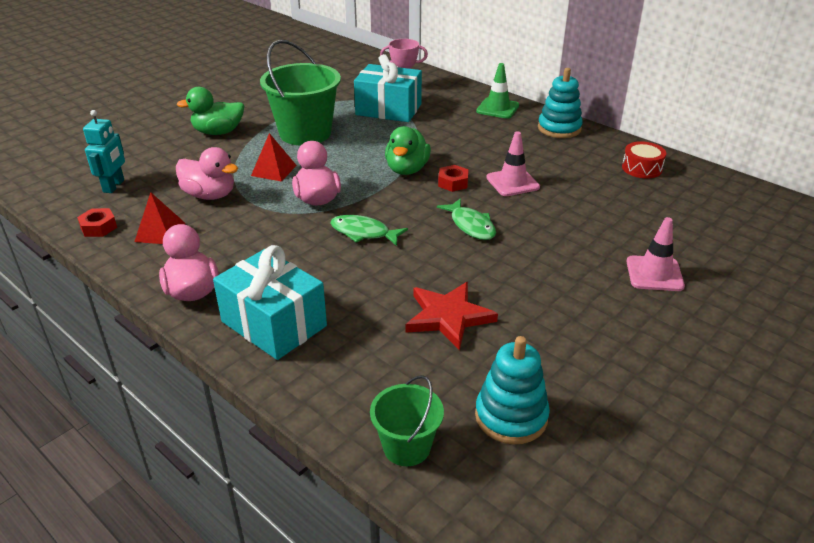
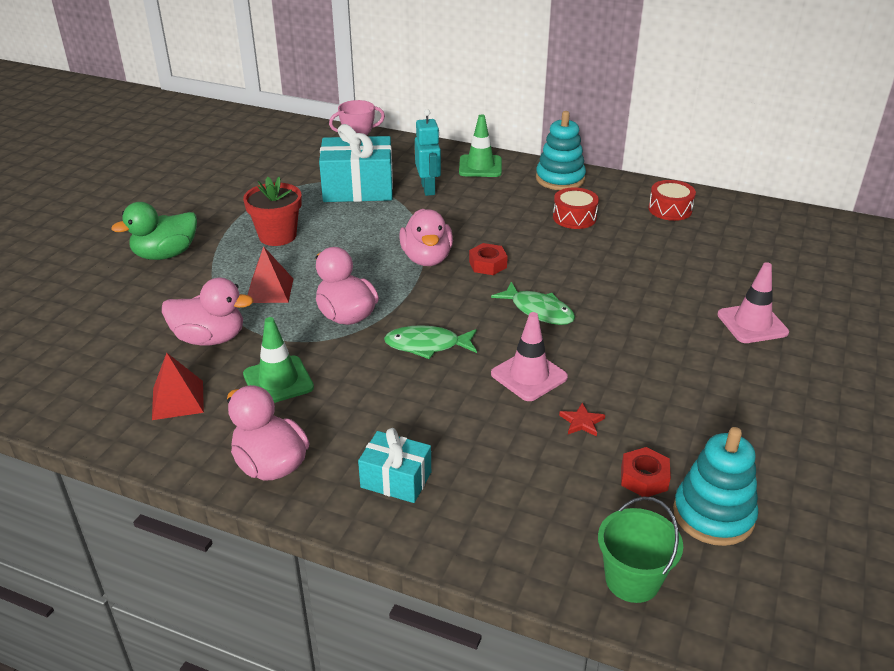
camera: 20 degrees left, 0 degrees up
red nut [77,208,117,237] -> red nut moved to [621,447,671,497]
turquoise robot [83,110,125,193] -> turquoise robot moved to [415,109,441,196]
turquoise gift [213,245,327,360] -> turquoise gift [358,428,431,503], size x0.56
green bucket [260,40,341,146] -> red flower pot [243,177,302,246]
green duck [385,126,431,175] -> pink duck [399,208,453,266]
red star [406,282,498,350] -> red star [559,403,605,437], size x0.43
pink traffic cone [486,131,540,196] -> pink traffic cone moved to [491,312,568,401]
none -> green traffic cone [243,317,314,403]
none -> red drum [553,188,599,229]

